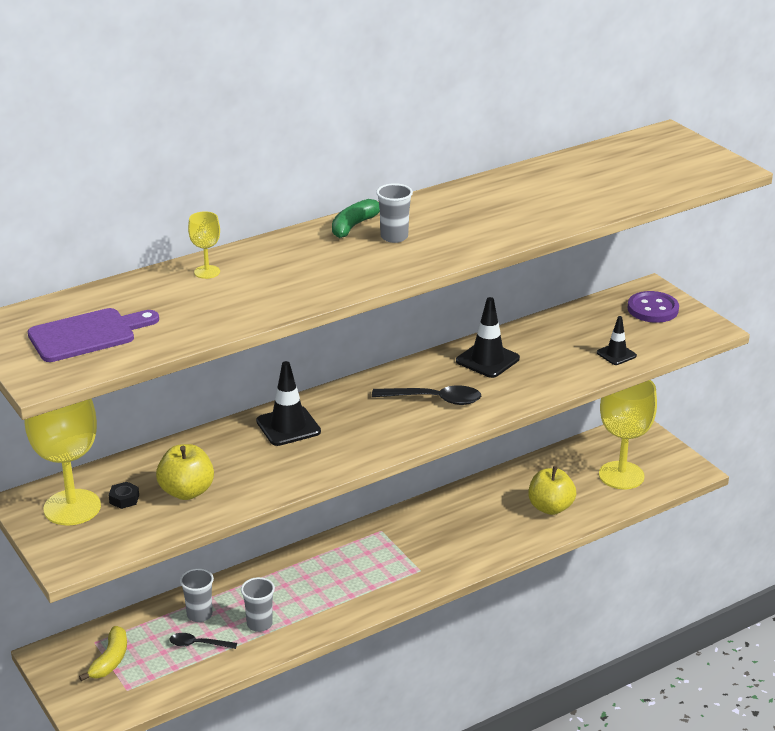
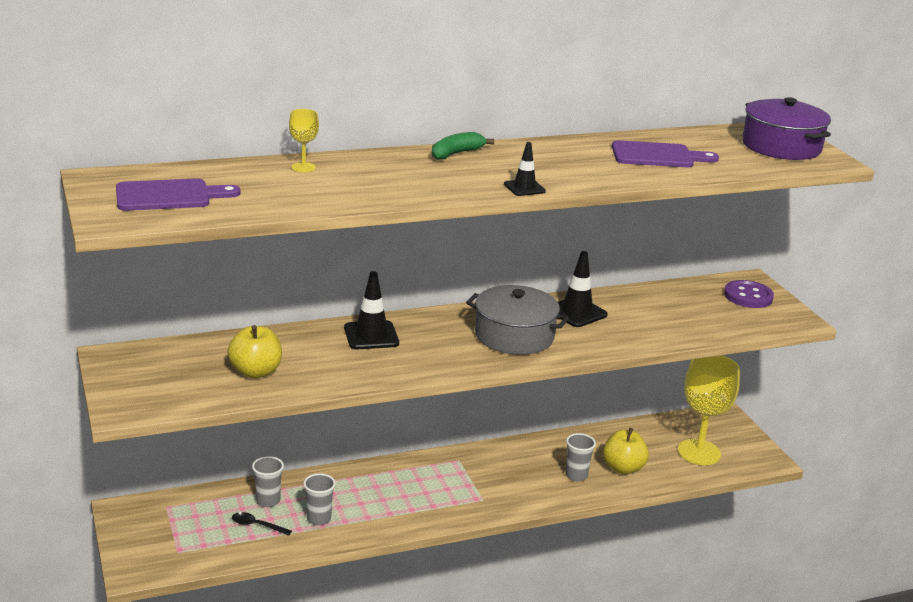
camera: 10 degrees right, 5 degrees down
yellow goblet [24,398,101,525] -> none
yellow banana [79,626,127,681] -> none
black nut [109,482,139,509] -> none
black spoon [372,386,481,405] -> grey pot [466,285,569,355]
grey cup [376,183,413,243] -> grey cup moved to [566,433,596,481]
black traffic cone [597,316,637,365] -> black traffic cone moved to [504,142,546,196]
none -> purple cutting board [612,140,719,167]
none -> purple pot [742,97,831,160]

